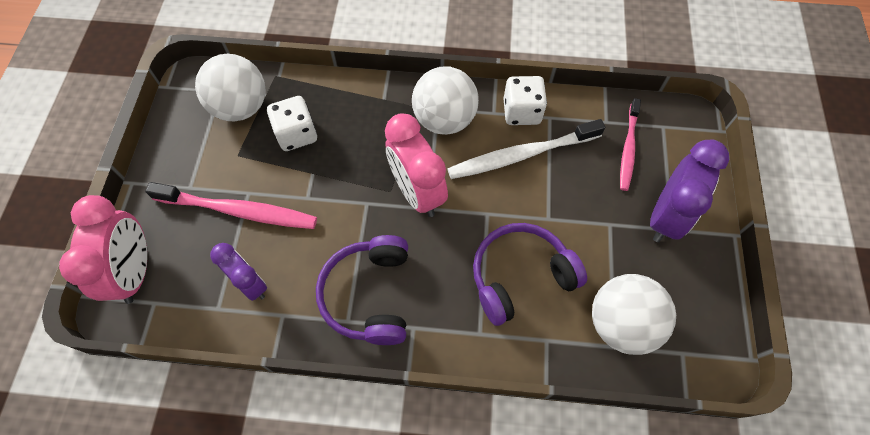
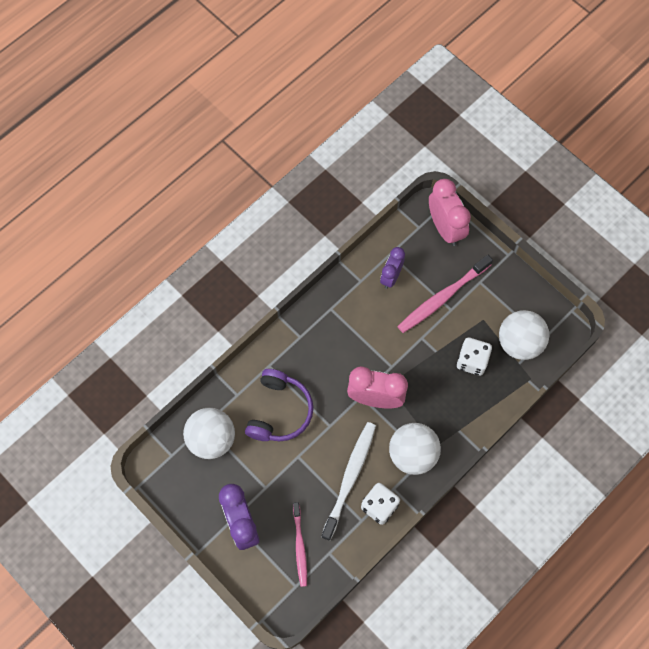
camera: 130 degrees right, 5 degrees up
pink clock [59,195,147,304] -> pink clock turned 150 degrees counterclockwise [429,179,471,246]
purple clock [210,243,267,301] -> purple clock turned 120 degrees clockwise [380,247,405,289]
purple headphones [316,235,408,345] -> none
pink toothbrush [620,98,641,191] -> pink toothbrush turned 150 degrees counterclockwise [293,502,307,587]

